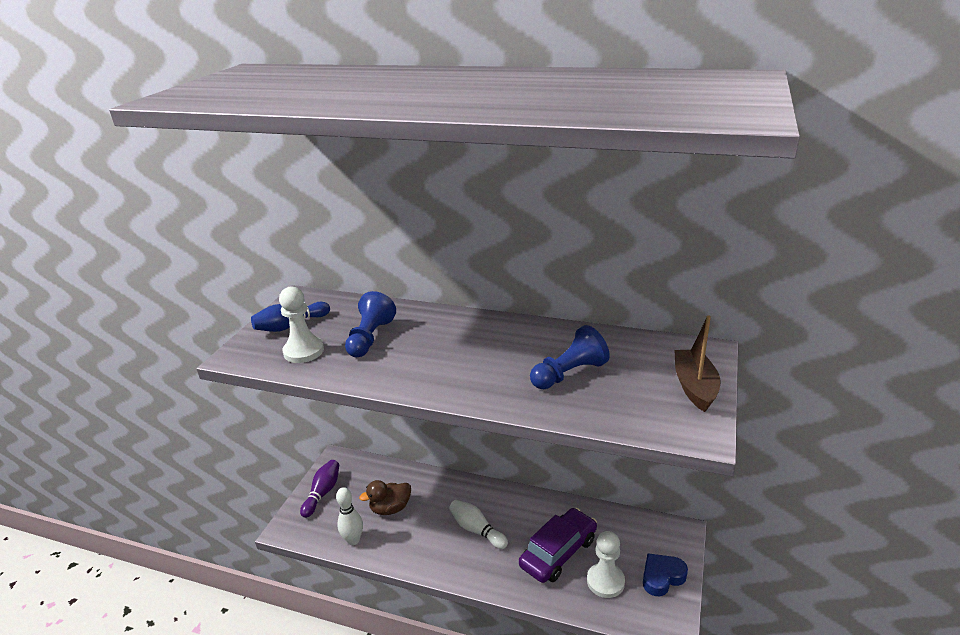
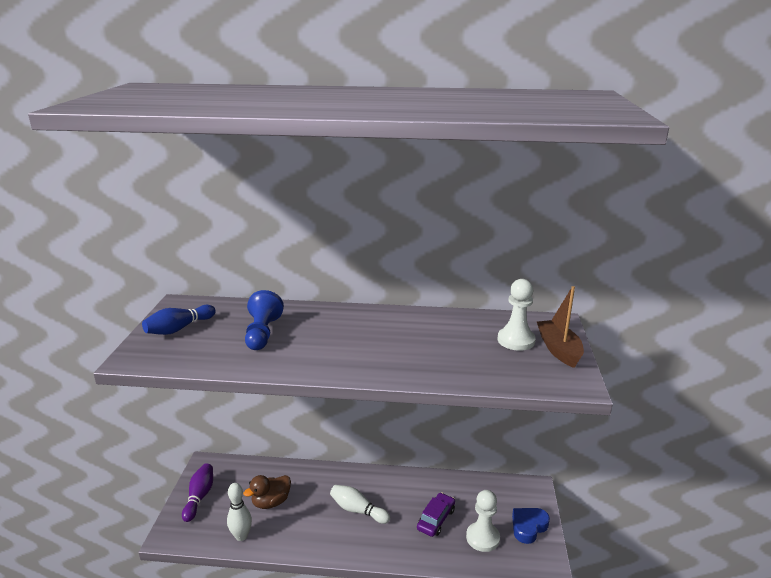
camera: 15 degrees left, 5 degrees down
white pawn [279,287,324,363] -> white pawn moved to [498,279,536,351]
purple car [519,508,597,583] -> purple car [417,493,455,537], size x0.64
blue pawn [530,325,610,389] -> none

